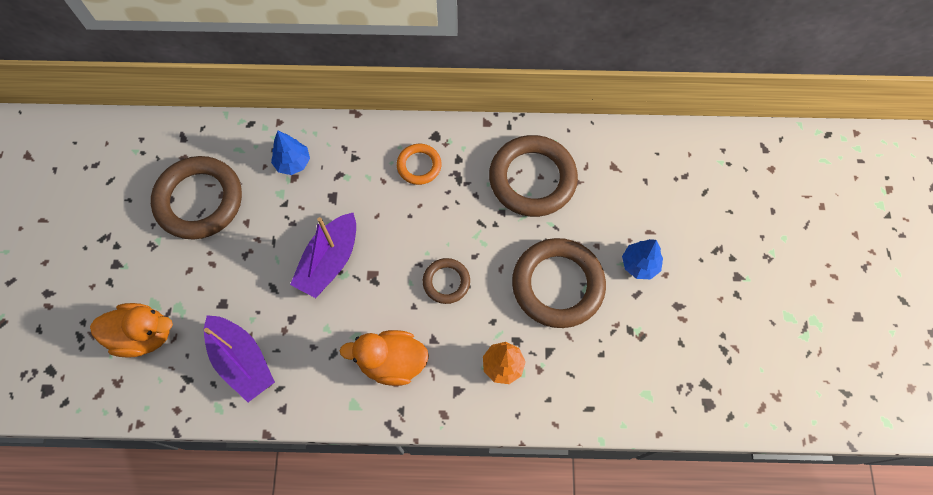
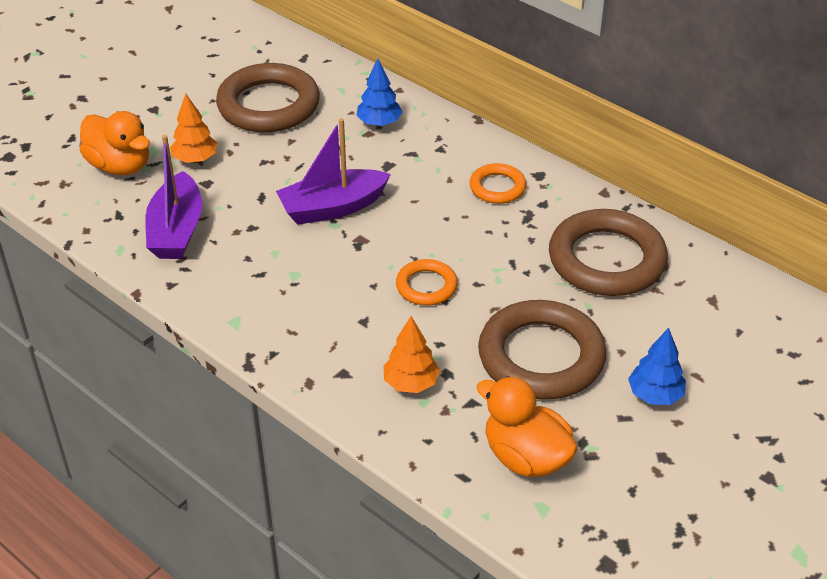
camera: 40 degrees right, 25 degrees down
orange duck [339,330,429,386] -> orange duck moved to [477,376,578,477]
brown ring [423,258,470,304] -> orange ring [396,259,458,305]
none -> orange tree [170,94,218,163]

